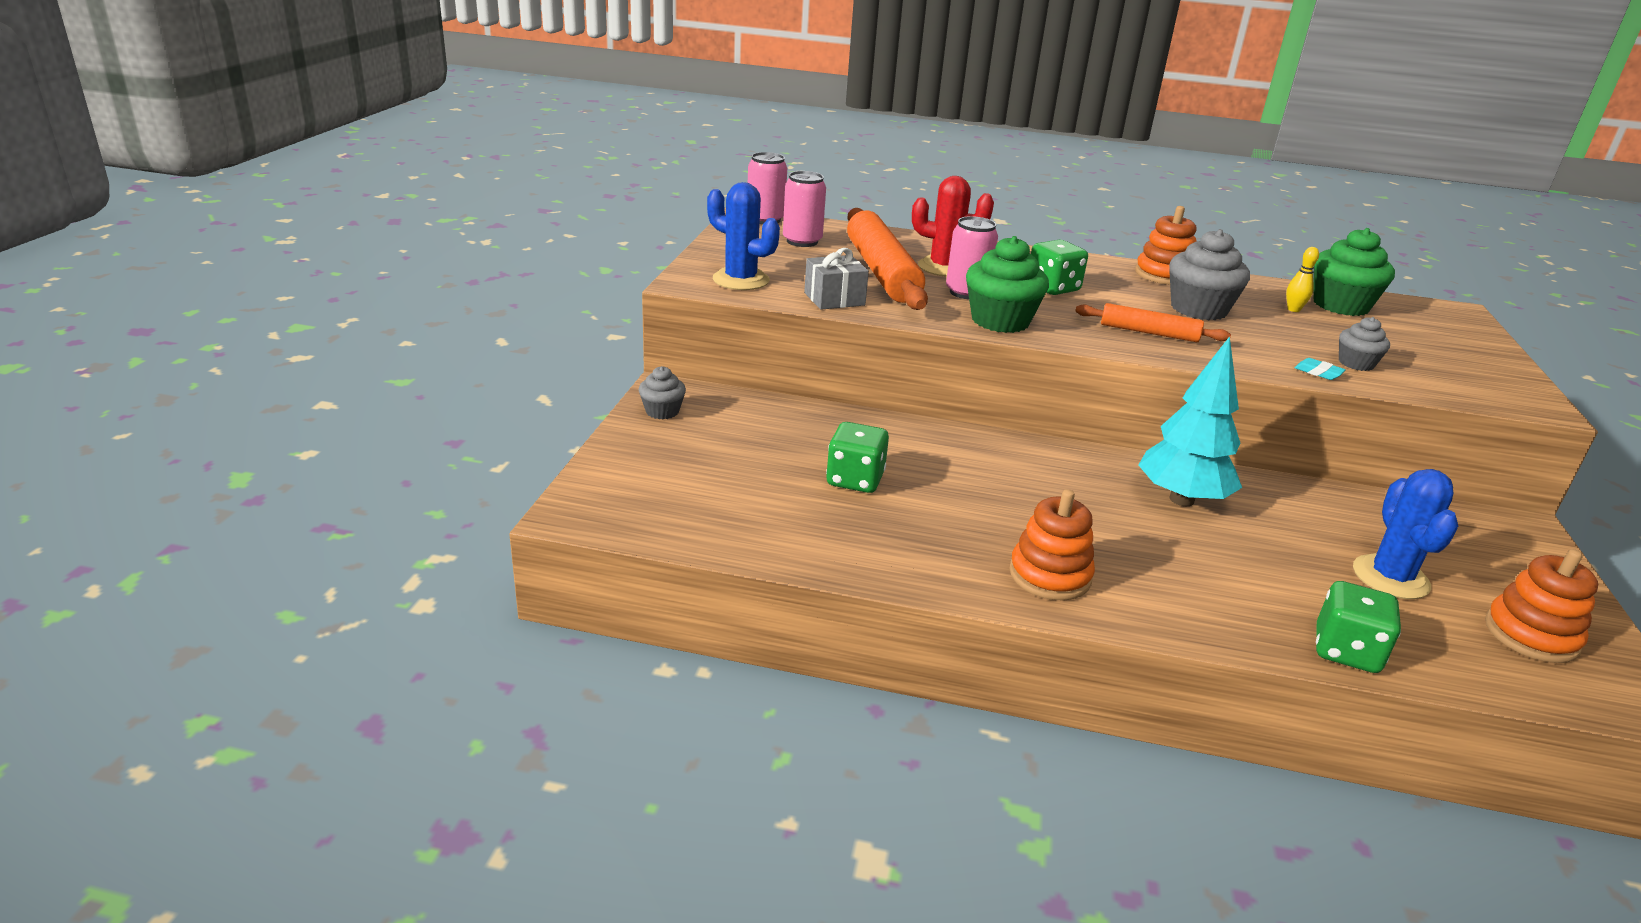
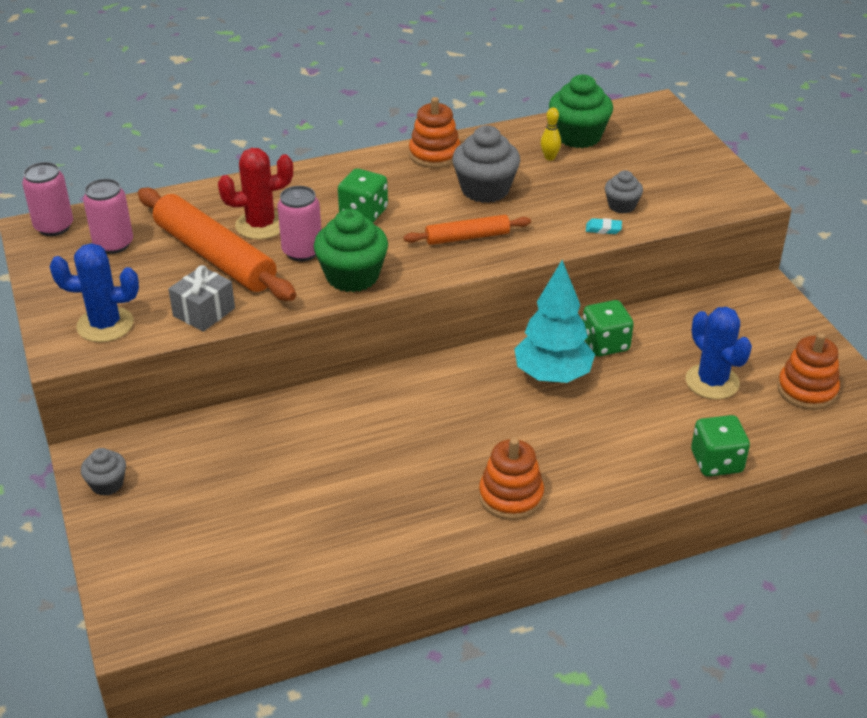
camera: 30 degrees left, 10 degrees up
green dice [826,422,889,493] -> green dice moved to [583,300,634,357]

